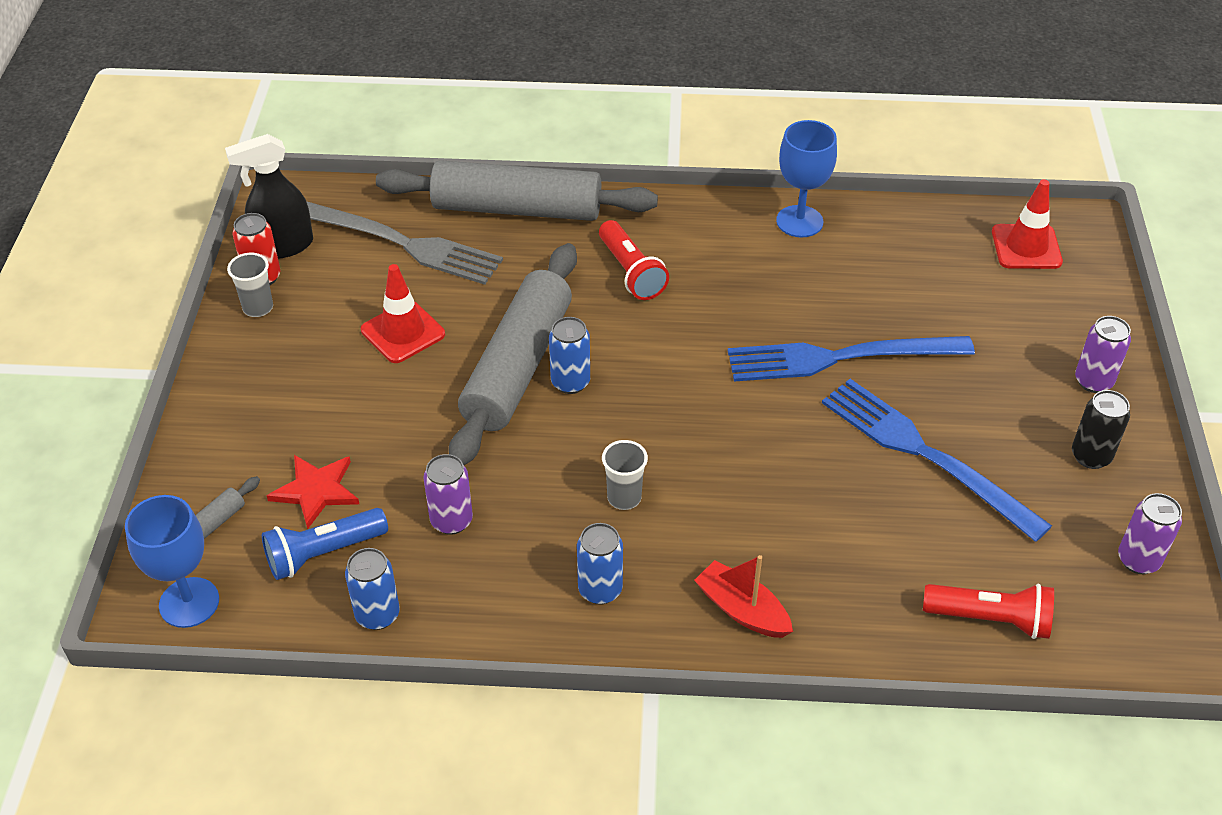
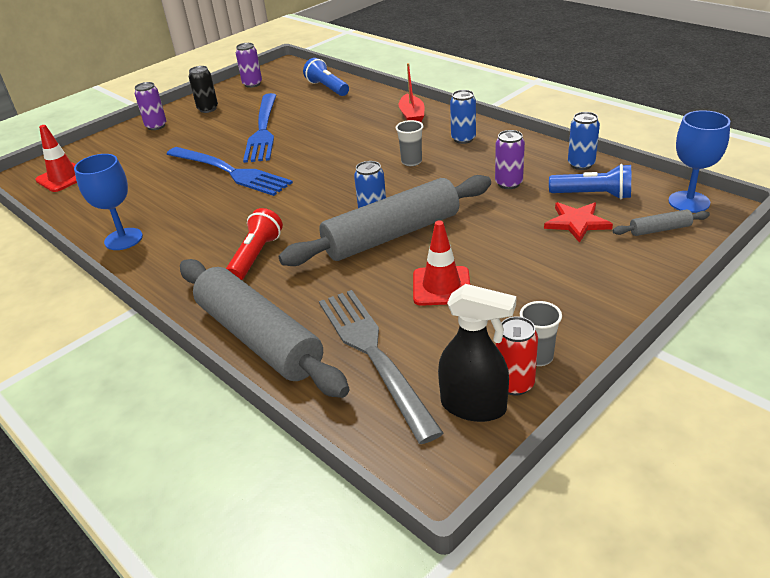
camera: 135 degrees left, 10 degrees down
red flashlight [923,583,1054,639] -> blue flashlight [303,58,349,96]

